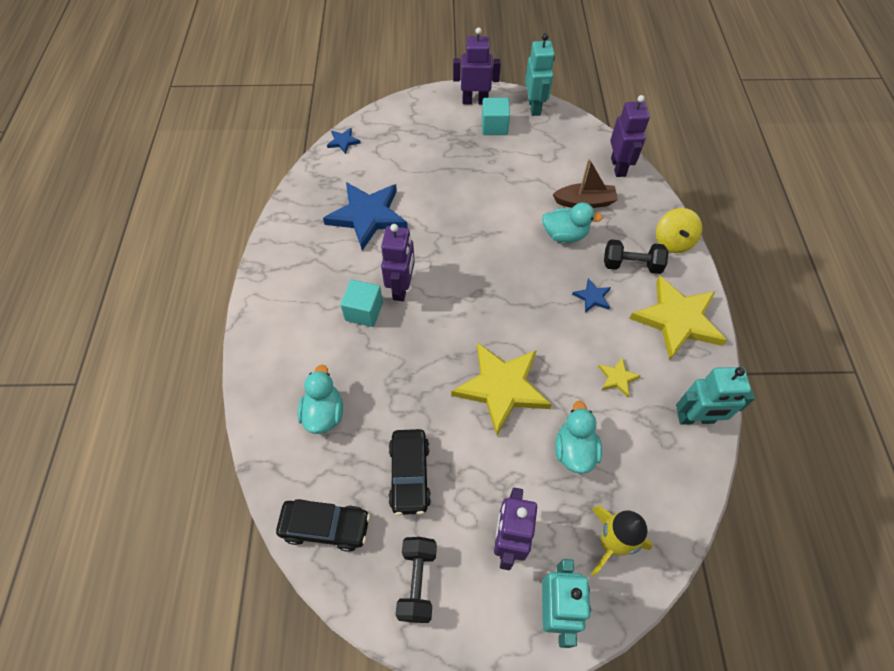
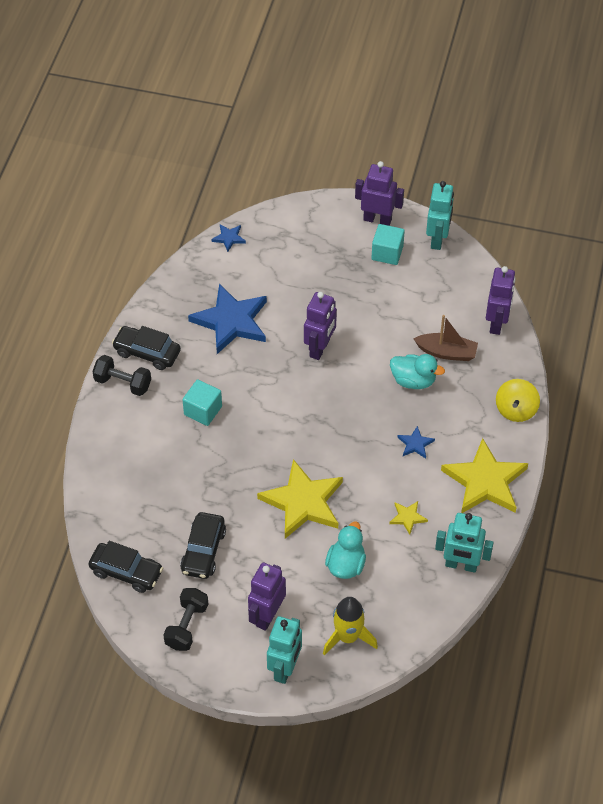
camera: 15 degrees right, 5 degrees down
turquoise duck [297,365,343,434] -> none
purple robot [381,224,415,301] -> purple robot moved to [304,292,337,360]
black dumbbell [604,239,669,274] -> black dumbbell moved to [92,355,151,396]
none -> black car [112,326,181,370]

